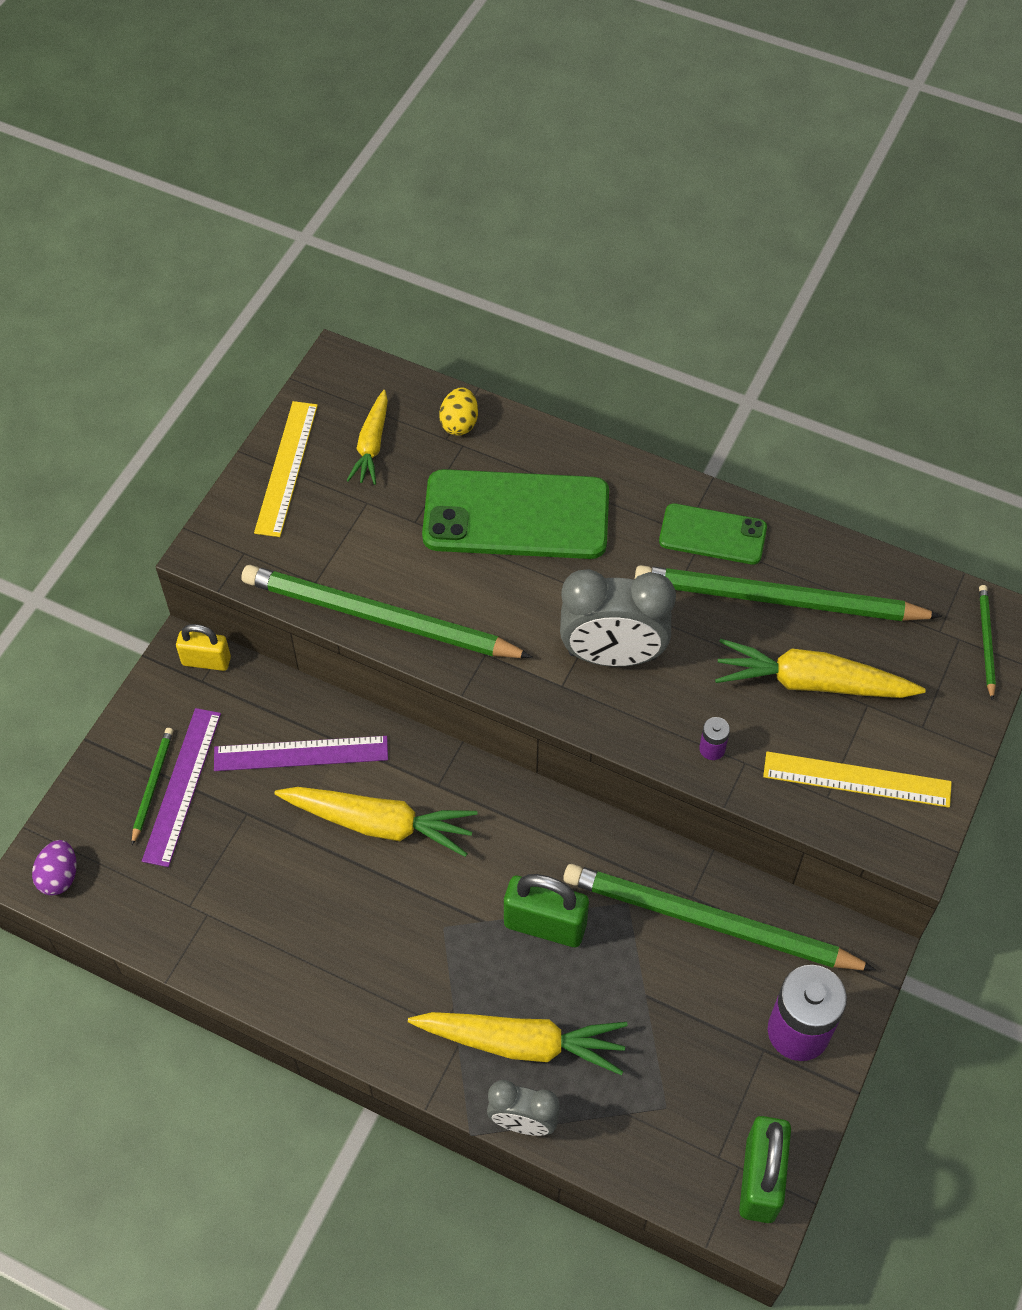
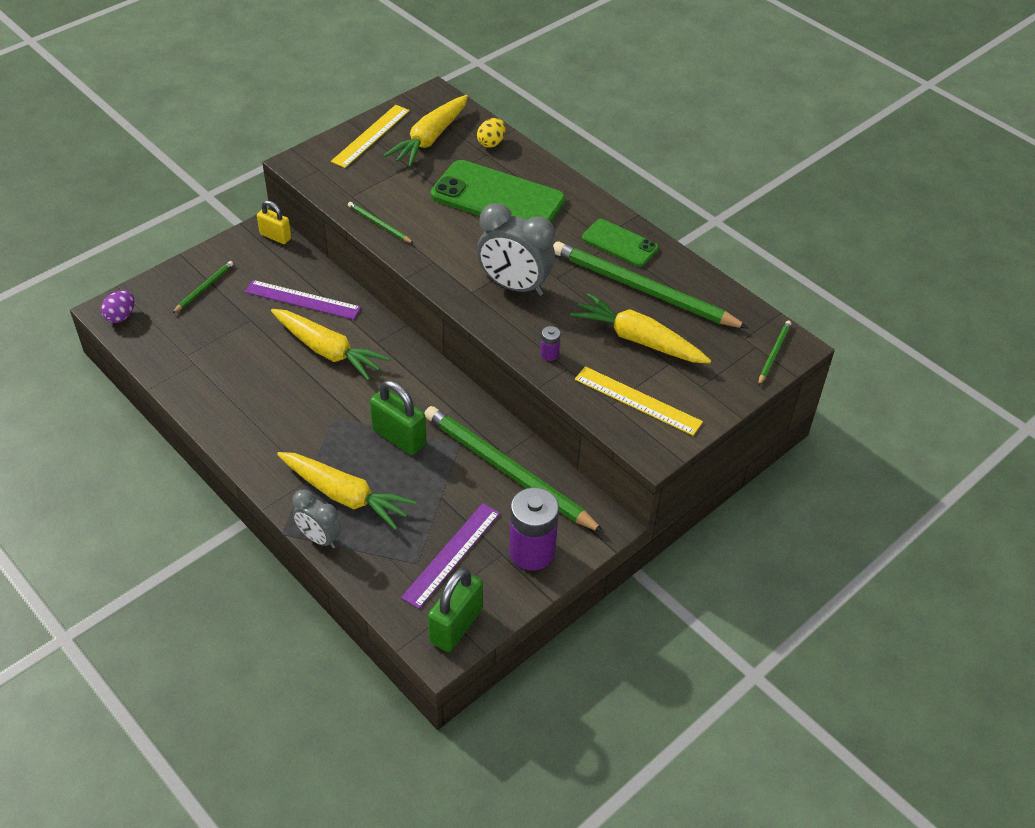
camera: 20 degrees right, 10 degrees down
purple ruler [142,708,221,867] -> purple ruler moved to [401,503,500,609]
green pencil [242,565,533,658] -> green pencil [348,202,414,244], size x0.43
yellow carrot [347,390,388,485] -> yellow carrot [383,95,468,167], size x1.61

